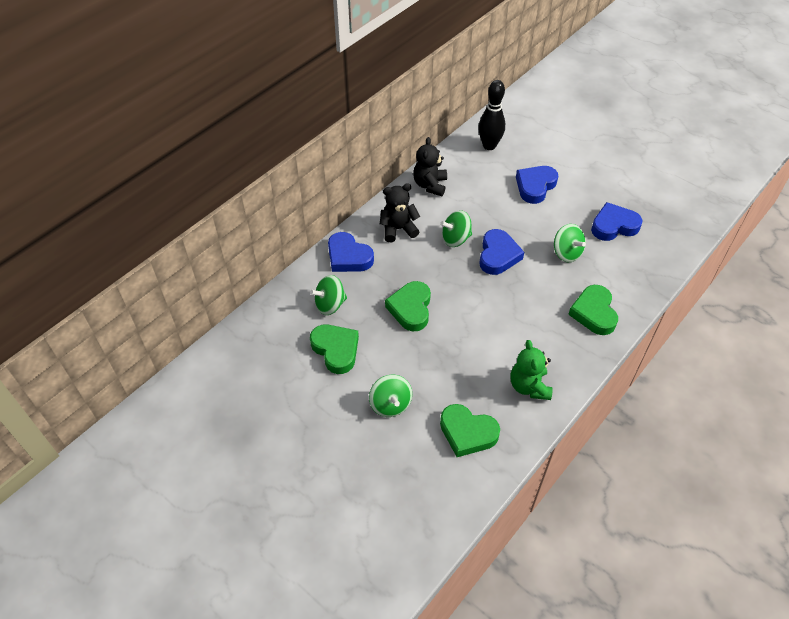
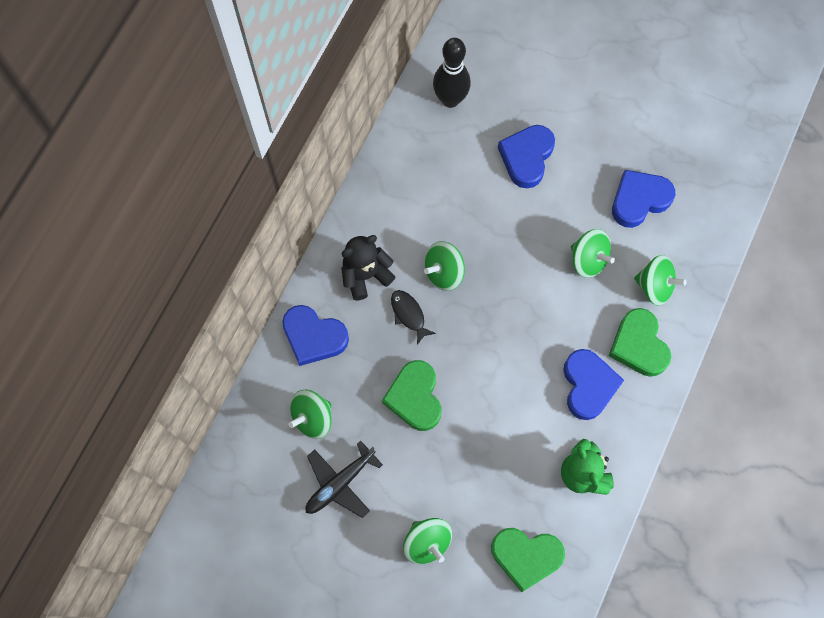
camera: 15 degrees left, 20 degrees up
green heart [310,325,359,374] -> black plane [305,441,383,518]
black teddy bear [413,137,447,196] -> none
blue heart [479,229,524,275] -> blue heart moved to [563,349,624,420]
none -> black fish [391,290,436,345]
none -> green spinning top [634,255,687,306]

